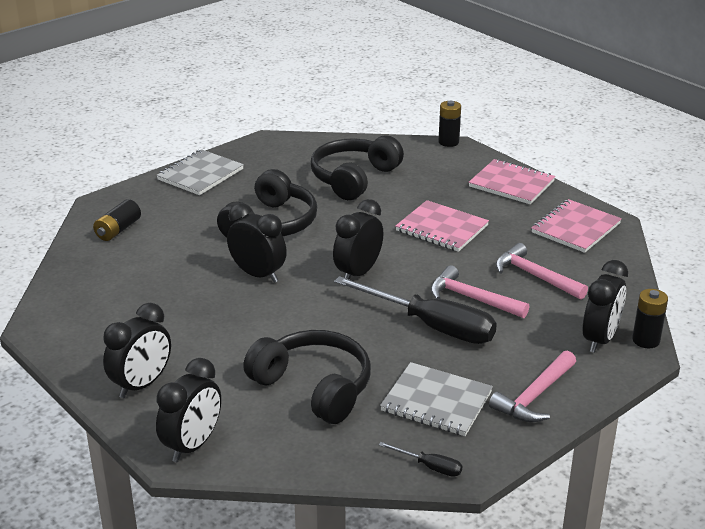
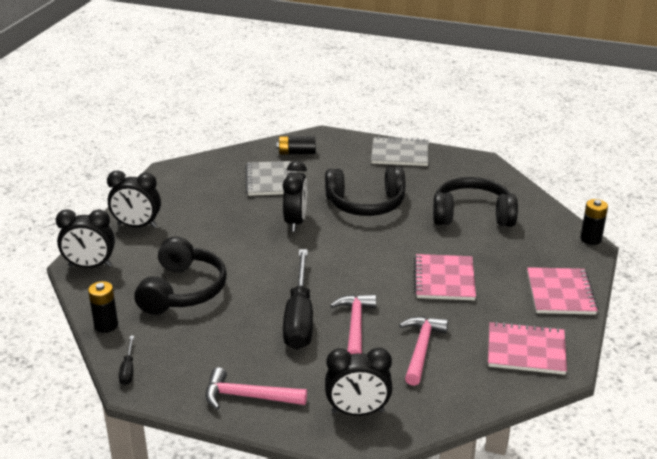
camera: 60 degrees right, 0 degrees up
black clock [333,199,383,279] -> none
grey notebook [380,362,493,436] -> grey notebook moved to [245,161,296,196]
black battery [632,289,668,348] -> black battery moved to [88,281,118,333]

